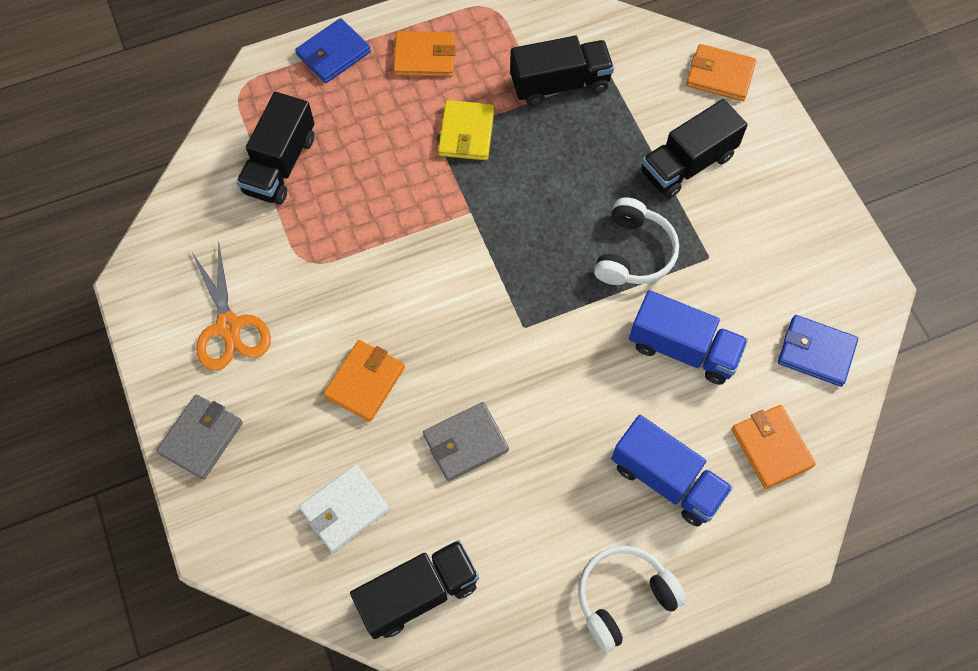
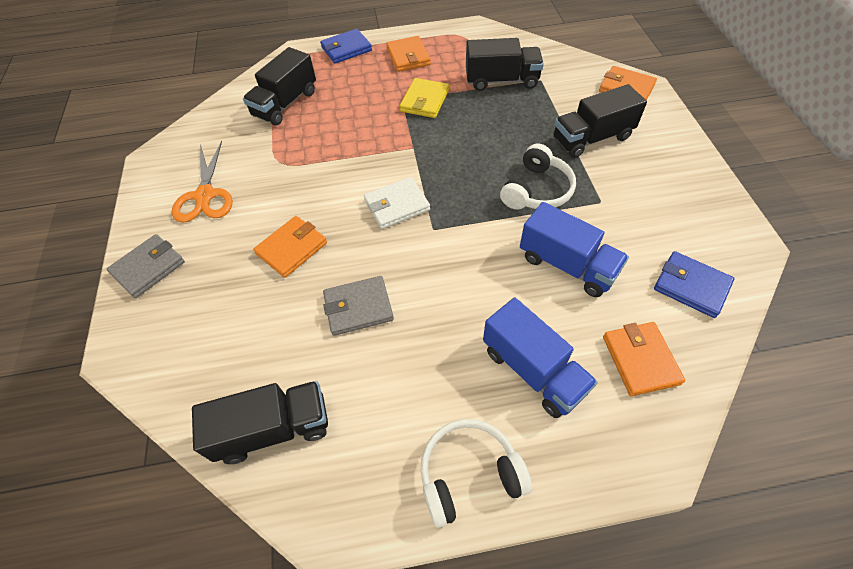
camera: 15 degrees right, 10 degrees down
white wallet [299,464,390,552] -> white wallet moved to [364,177,430,229]
orange wallet [393,31,456,77] -> orange wallet turned 60 degrees clockwise [386,36,431,72]

